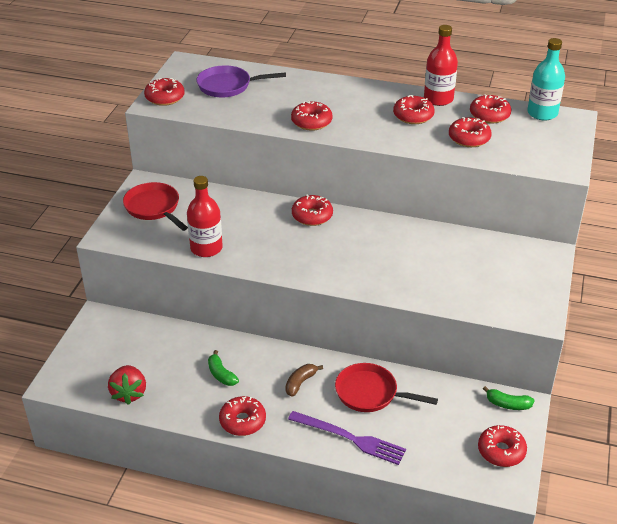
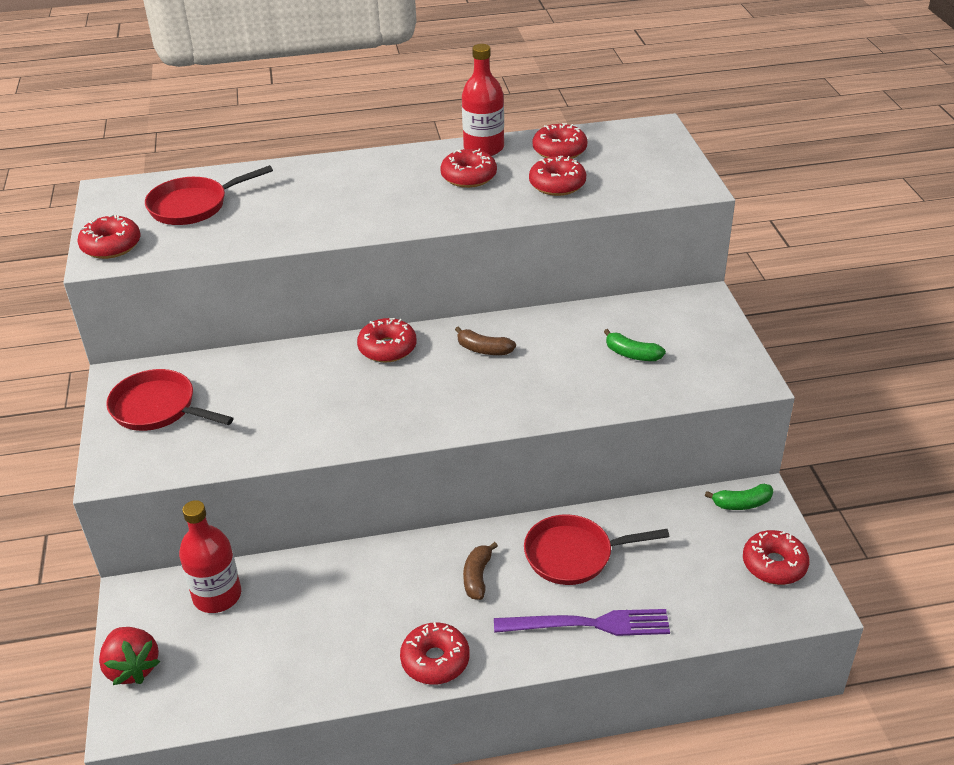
camera: 25 degrees left, 0 degrees up
red strawberry [108,365,146,405] -> red strawberry moved to [99,627,160,685]
red bottle [187,176,223,257] -> red bottle moved to [179,500,241,613]
purple pan [196,65,286,97] -> red pan [145,165,273,225]
green banana [208,350,239,386] -> green banana moved to [604,329,666,361]
red donut [291,101,333,131] -> none
turquoise bottle [527,38,565,121] -> none
none -> brown banana [455,326,516,355]

